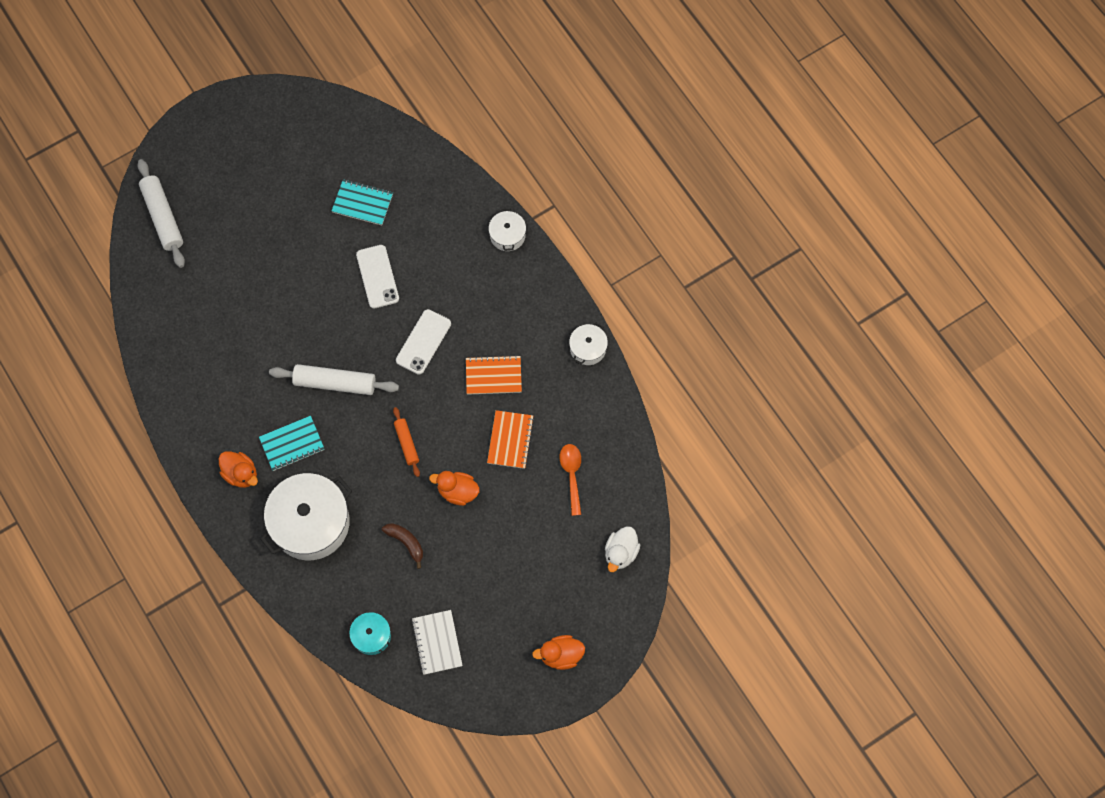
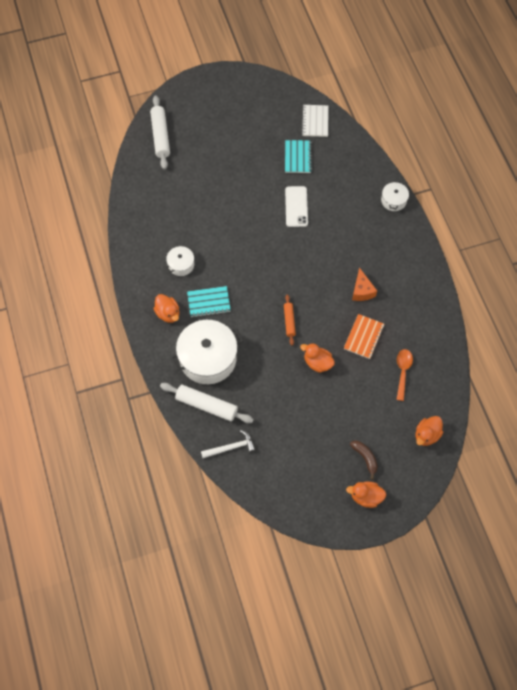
camera: 15 degrees right, 5 degrees down
white rolling pin [269,364,399,395] -> white rolling pin moved to [160,383,254,423]
turquoise notebook [332,179,393,226] -> turquoise notebook turned 60 degrees clockwise [285,140,312,173]
turquoise pot [349,612,391,655] -> white hammer [201,430,256,458]
brown banana [382,523,423,569] -> brown banana moved to [350,441,378,480]
white phone [396,309,451,375] -> none
white notebook [411,610,463,675] -> white notebook moved to [301,105,329,137]
orange notebook [466,355,522,395] -> orange cheese [352,267,377,301]
white pot [569,322,608,365] -> white pot moved to [166,246,195,276]
white duck [605,526,640,572] -> orange duck [416,416,443,446]

